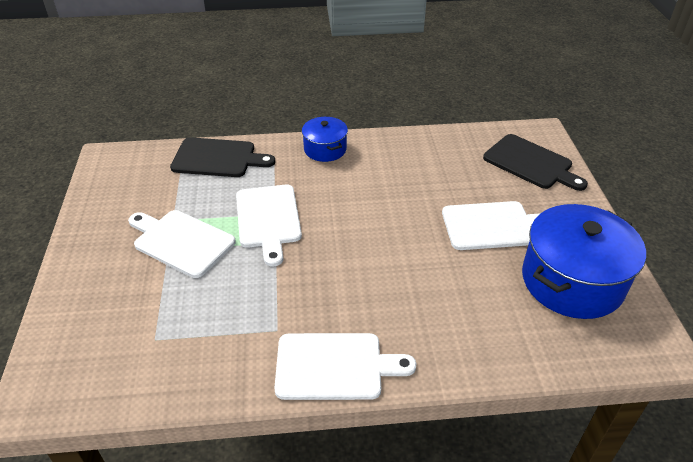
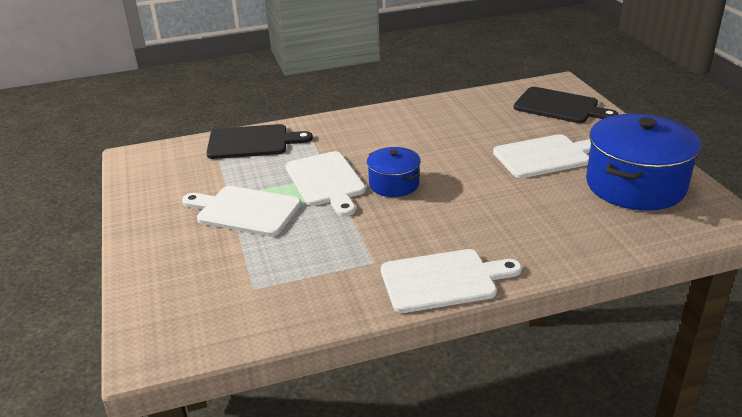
camera: 10 degrees left, 10 degrees down
blue pot [302,117,348,162] -> blue pot moved to [367,147,421,197]

